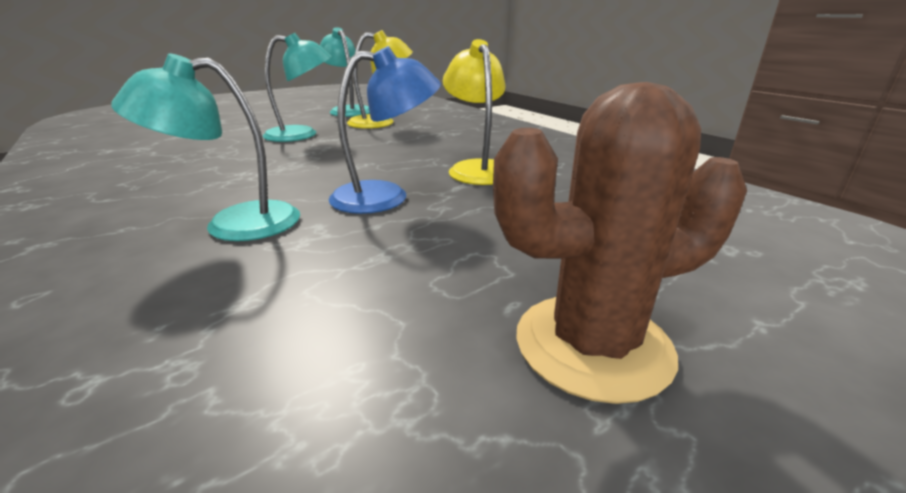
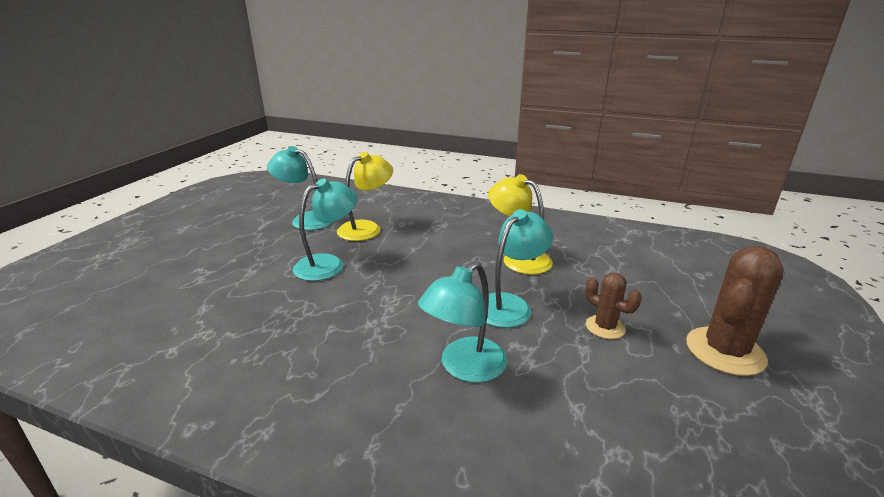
camera: 35 degrees left, 0 degrees up
blue lamp [329,46,441,214] -> turquoise lamp [486,209,553,328]
none -> brown cactus [586,273,642,339]

